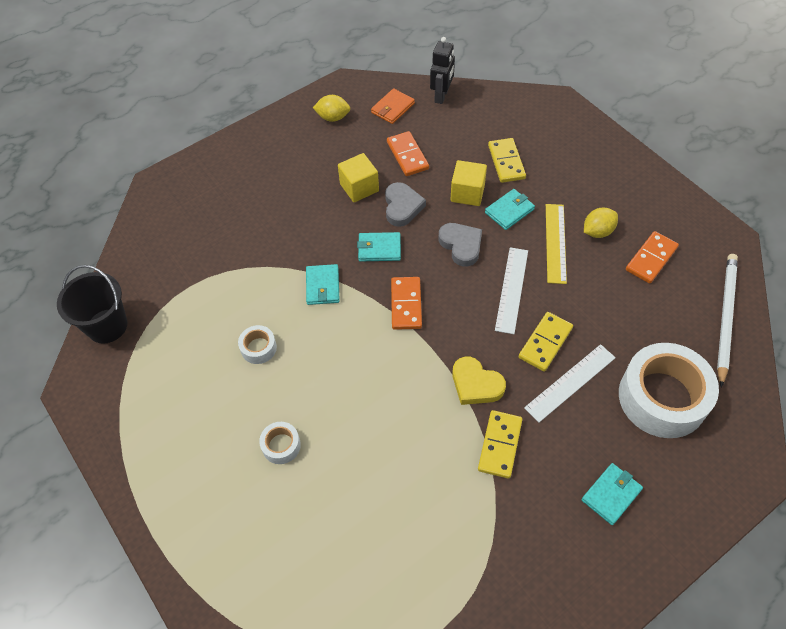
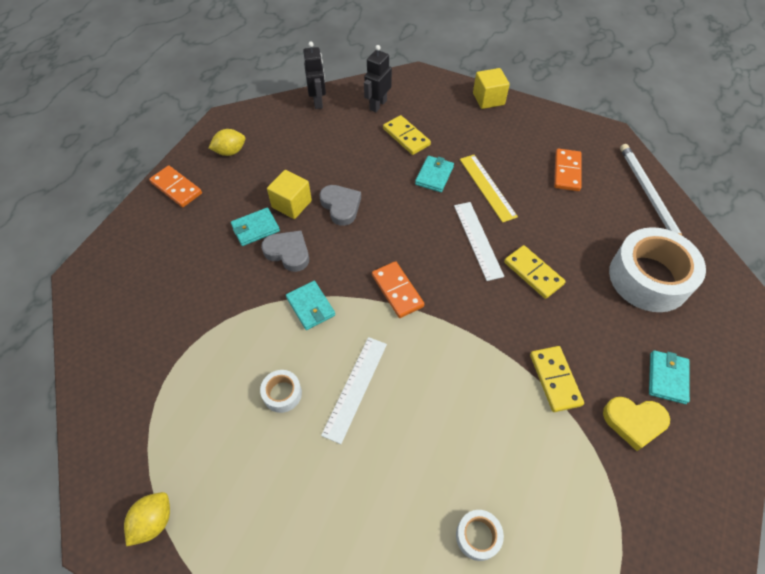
camera: 30 degrees left, 0 degrees up
black bucket [57,265,128,344] -> none
white tape [259,422,301,464] -> white tape moved to [456,510,504,561]
turquoise wallet [357,232,401,261] -> turquoise wallet moved to [231,207,280,246]
orange wallet [371,88,415,124] -> none
orange domino [387,131,429,176] -> orange domino moved to [149,165,202,207]
grey heart [438,223,482,267] -> grey heart moved to [261,231,309,272]
yellow cube [450,160,487,206] -> yellow cube moved to [473,68,510,109]
yellow heart [453,357,506,405] -> yellow heart moved to [603,397,670,451]
yellow domino [518,312,573,372] -> yellow domino turned 45 degrees counterclockwise [504,245,566,299]
white ruler [524,344,616,422] -> white ruler moved to [321,337,387,444]
yellow lemon [584,208,618,238] -> yellow lemon moved to [124,492,170,546]
none -> black robot [364,45,392,112]

